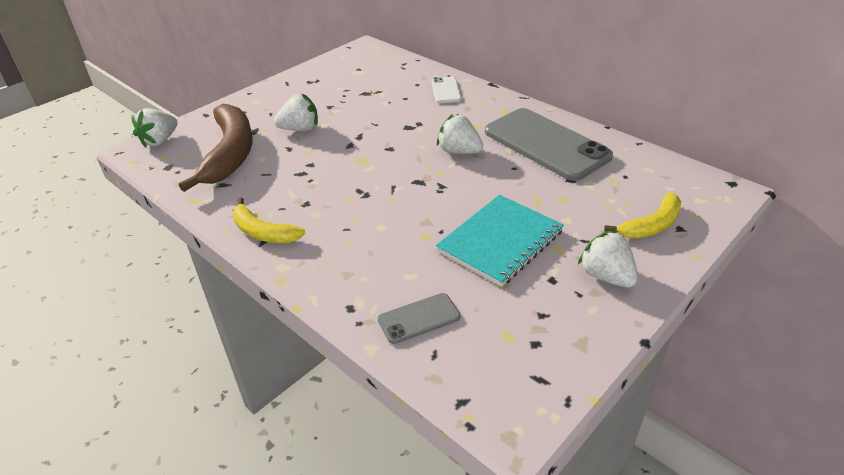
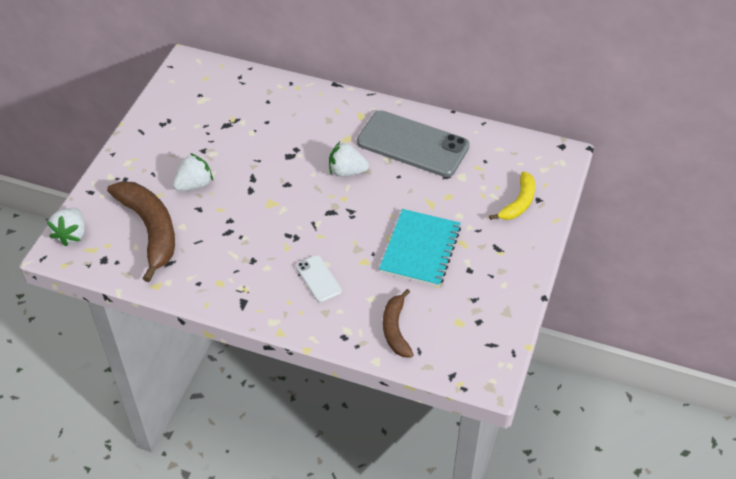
camera: 25 degrees left, 10 degrees up
yellow banana [233,197,306,243] -> none
grey phone [378,293,460,344] -> brown banana [383,289,414,357]
white phone [431,76,461,103] -> white phone moved to [296,255,342,302]
white strawberry [578,231,638,288] -> none

